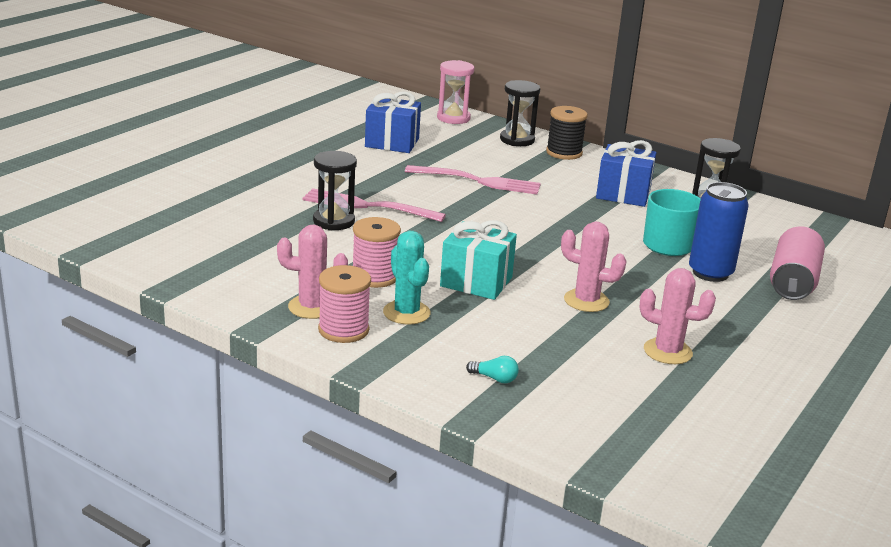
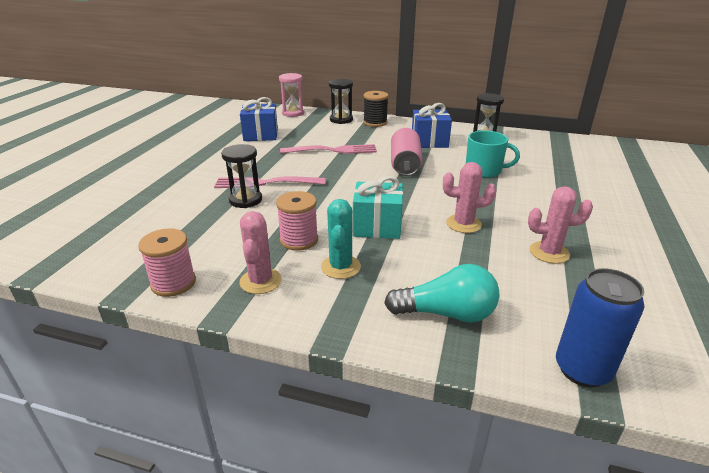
camera: 15 degrees left, 5 degrees up
pink cactus [277,224,348,319] -> pink cactus turned 75 degrees counterclockwise [239,211,282,294]
pink spool [318,265,371,343] -> pink spool moved to [138,228,196,297]
turquoise cactus [383,231,431,325] -> turquoise cactus turned 45 degrees clockwise [321,199,361,279]
turquoise light bulb [466,356,519,383] -> turquoise light bulb [384,264,499,323], size x2.32
blue can [689,182,749,282] -> blue can moved to [556,268,645,387]
pink can [770,226,825,300] -> pink can moved to [391,128,423,176]

